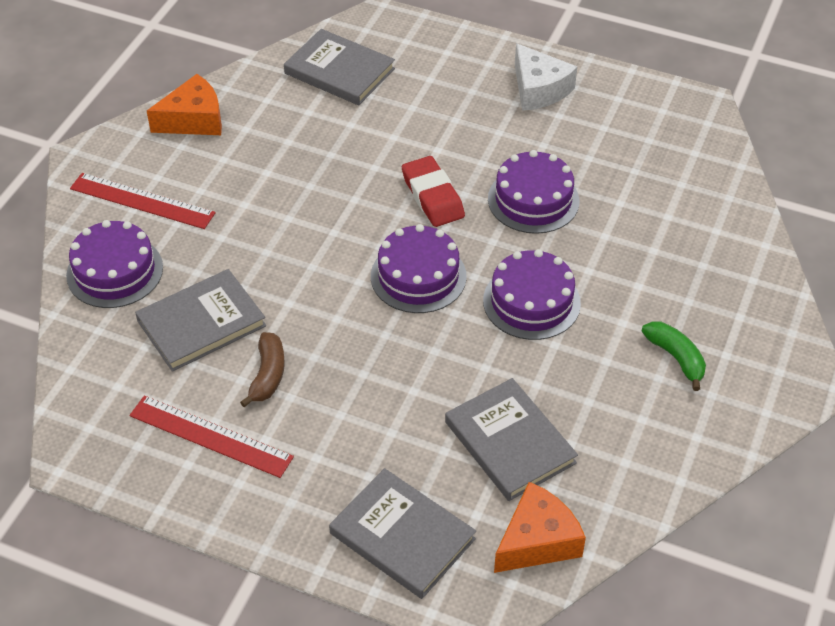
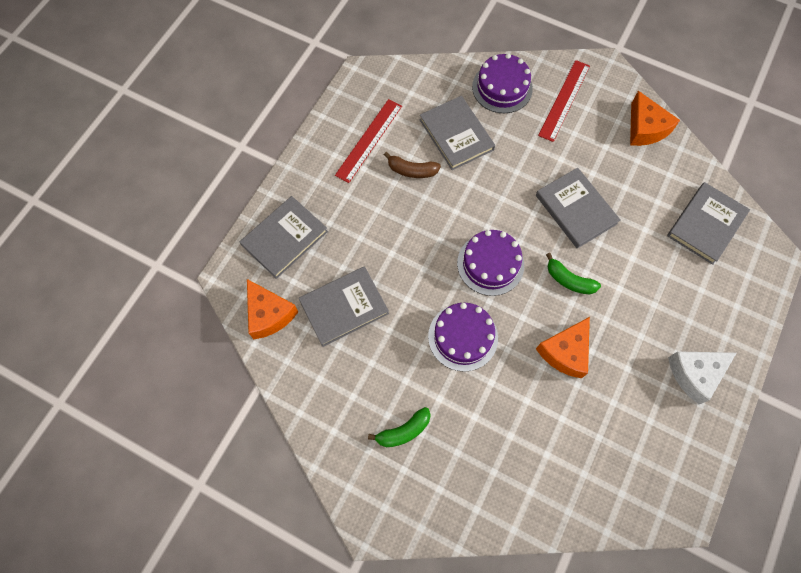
camera: 95 degrees right, 20 degrees up
red eraser [402,156,465,227] -> green banana [546,253,601,295]
purple cake [488,150,579,234] -> orange cheese [536,317,590,378]
none -> grey book [536,168,620,249]

